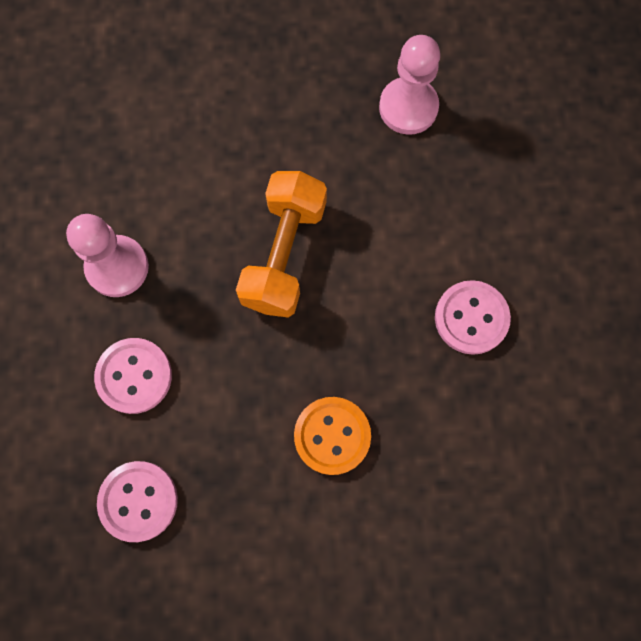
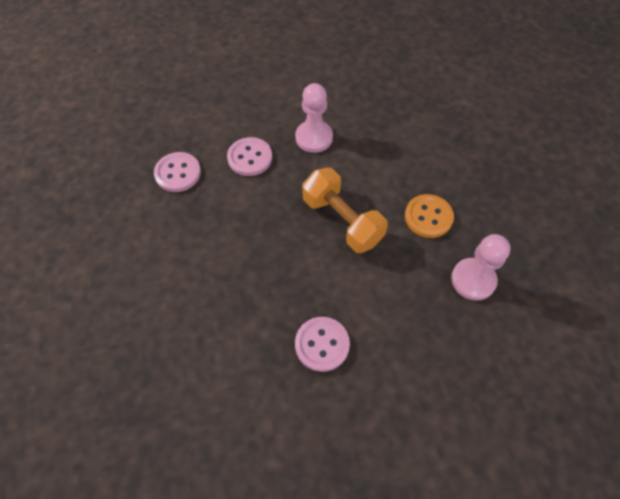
camera: 80 degrees right, 15 degrees down
orange dumbbell [236,171,327,318] -> orange dumbbell turned 45 degrees clockwise [302,168,388,253]
orange button [294,397,371,475] -> orange button moved to [405,194,454,238]

